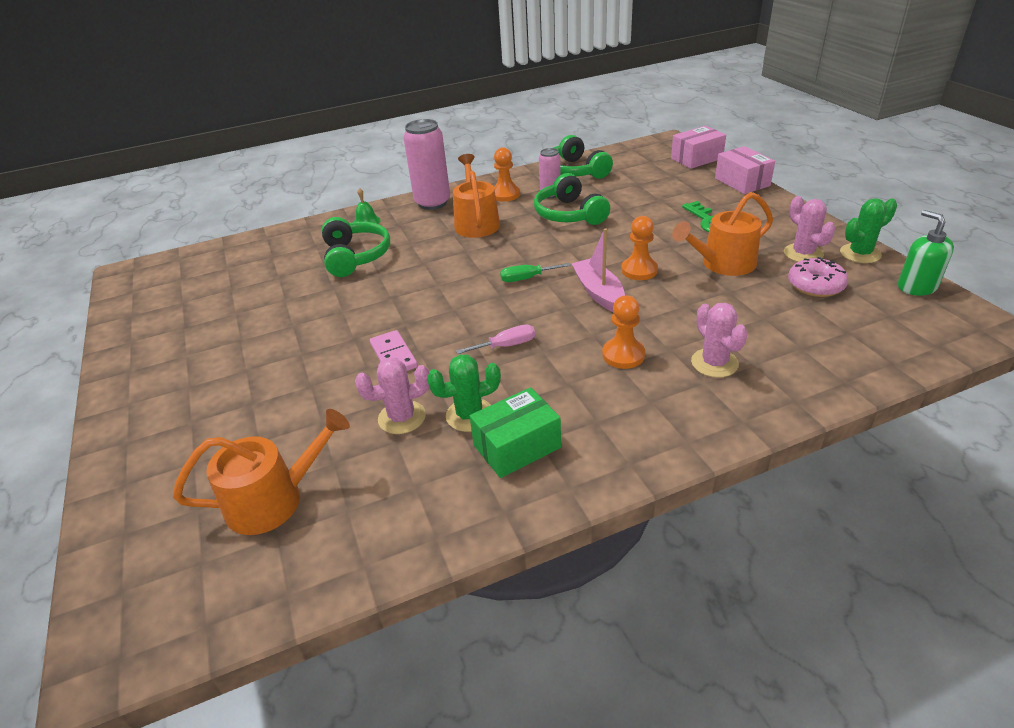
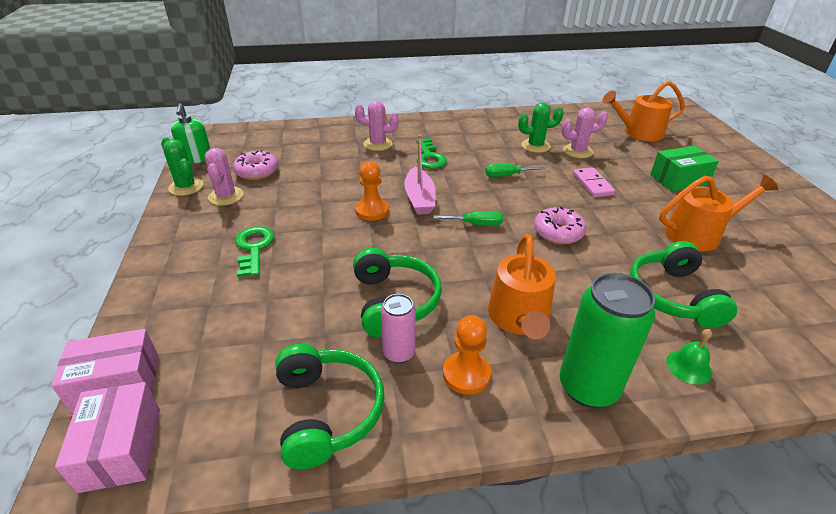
camera: 170 degrees left, 0 degrees up
pink can [403,119,450,210] -> green can [560,273,655,408]
pink screwdriver [456,324,535,354] -> green screwdriver [486,164,545,177]
green box [470,387,561,478] -> green box moved to [650,146,719,191]
orange pawn [602,295,645,369] -> green key [416,138,447,169]
orange watering can [672,192,773,276] -> orange watering can moved to [659,175,778,251]
pink cactus [691,303,748,378] -> pink cactus turned 75 degrees counterclockwise [355,101,399,151]
pink box [715,146,775,194] -> pink box moved to [55,382,160,493]
green cactus [840,198,897,263] -> green cactus turned 60 degrees clockwise [161,137,204,196]
none -> pink donut [534,207,586,244]

